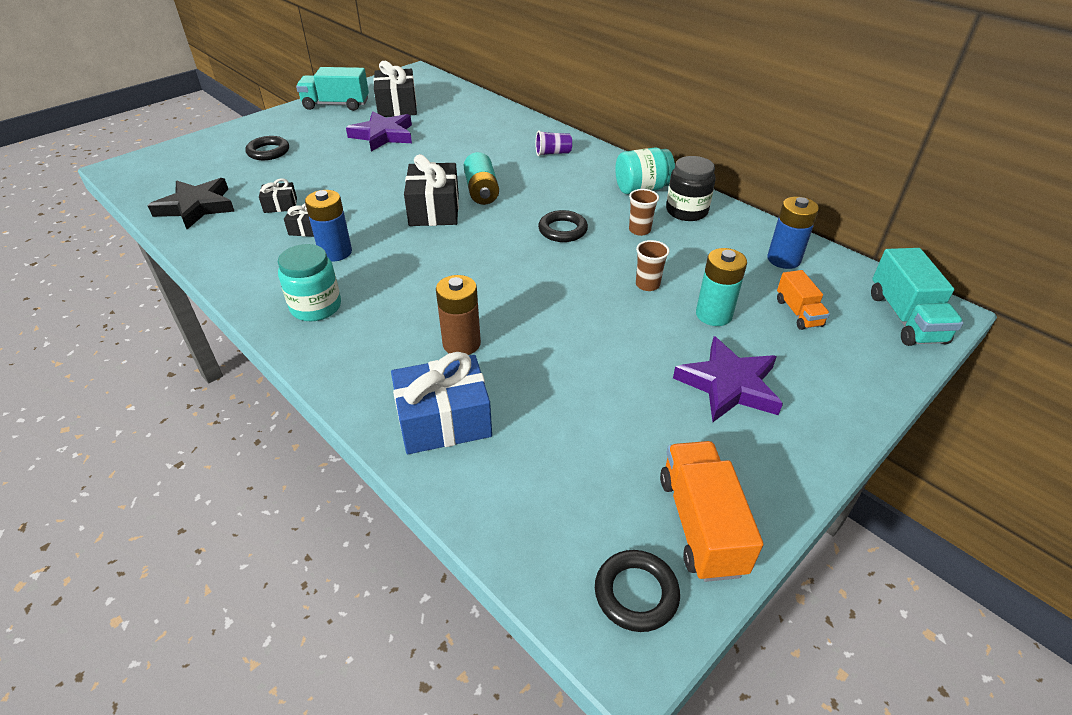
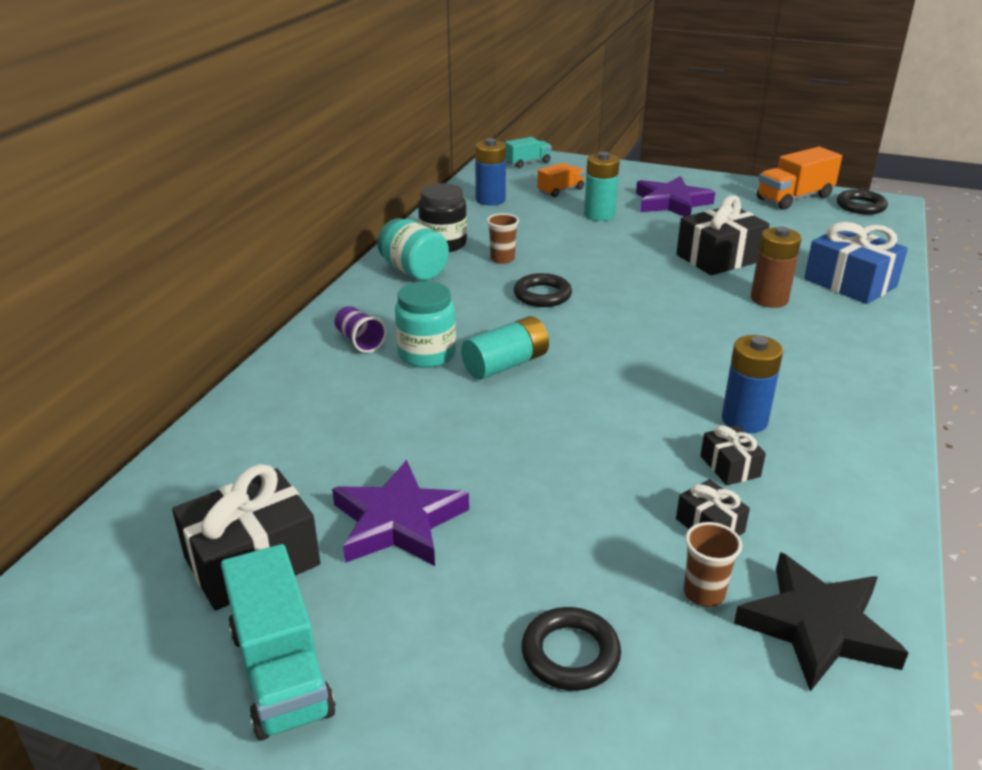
camera: 115 degrees left, 10 degrees down
turquoise jar [278,244,341,321] -> turquoise jar moved to [395,281,456,368]
black gift [404,154,459,226] -> black gift moved to [676,195,770,275]
brown cup [636,240,670,291] -> brown cup moved to [684,522,742,607]
turquoise truck [871,248,963,346] -> turquoise truck [505,137,552,168], size x0.61

